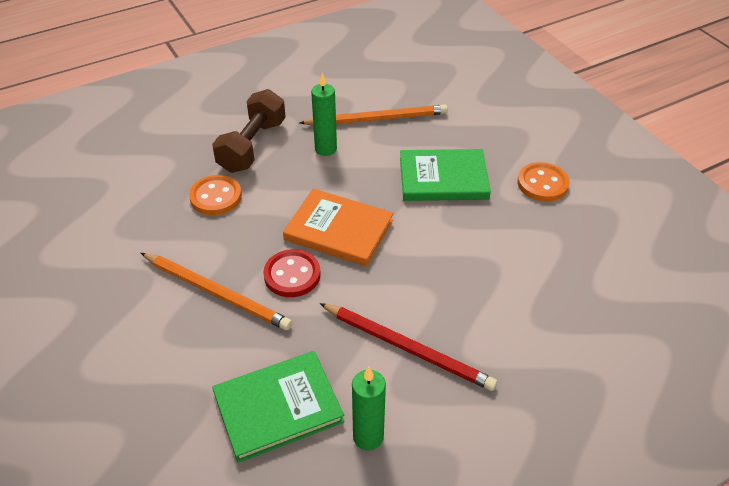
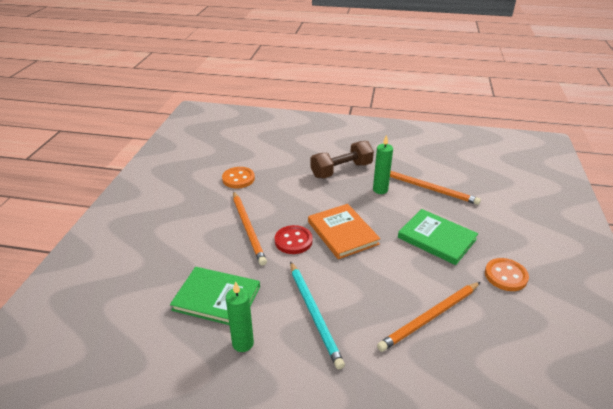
camera: 40 degrees right, 10 degrees down
orange button [189,175,242,215] -> orange button moved to [222,167,255,188]
red pencil [320,303,497,391] -> turquoise pencil [290,261,345,369]
none -> orange pencil [377,282,480,352]

